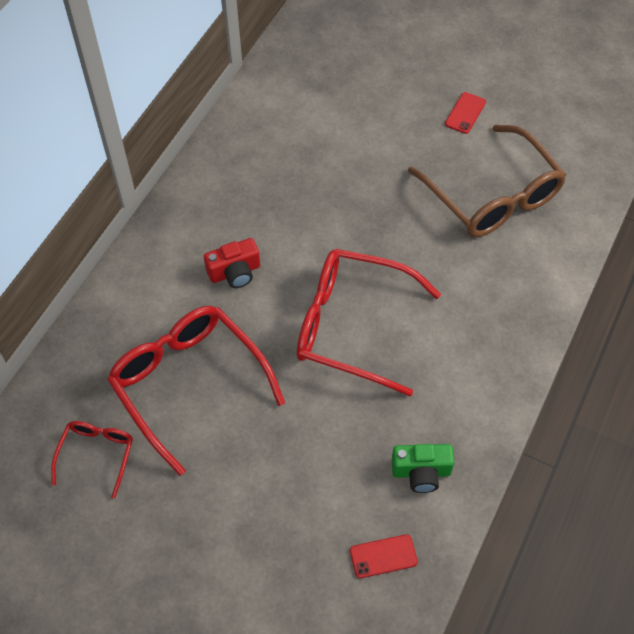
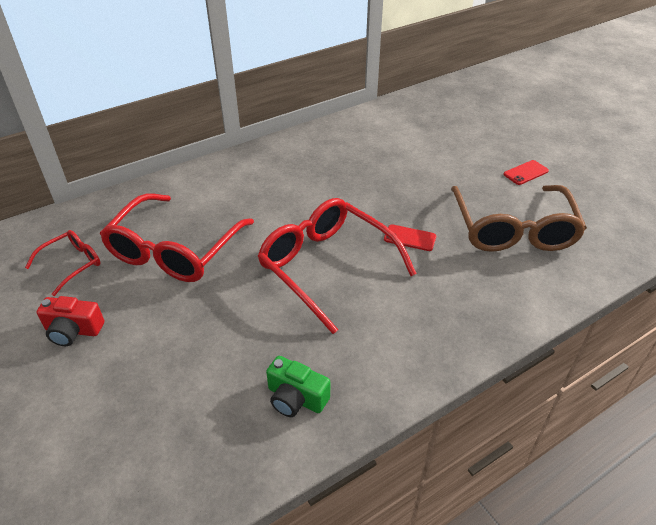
camera: 30 degrees right, 15 degrees down
red glasses [107,306,285,476] -> red glasses turned 150 degrees counterclockwise [100,193,254,282]
red camera [204,238,260,288] -> red camera moved to [37,296,104,346]
red phone [350,534,418,578] -> red phone moved to [384,224,436,251]

